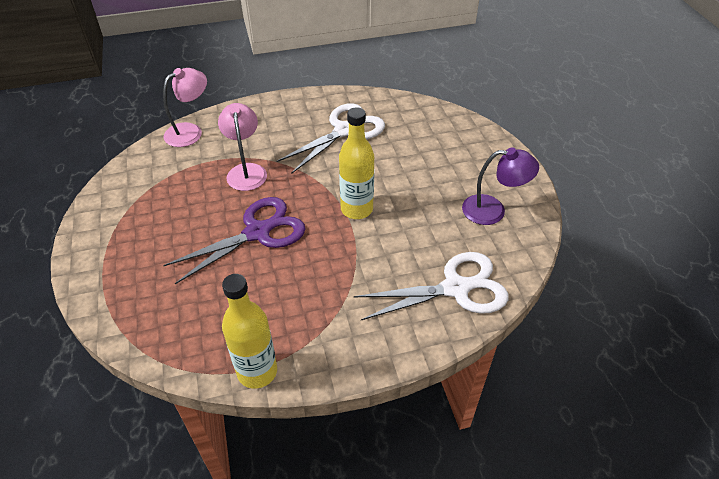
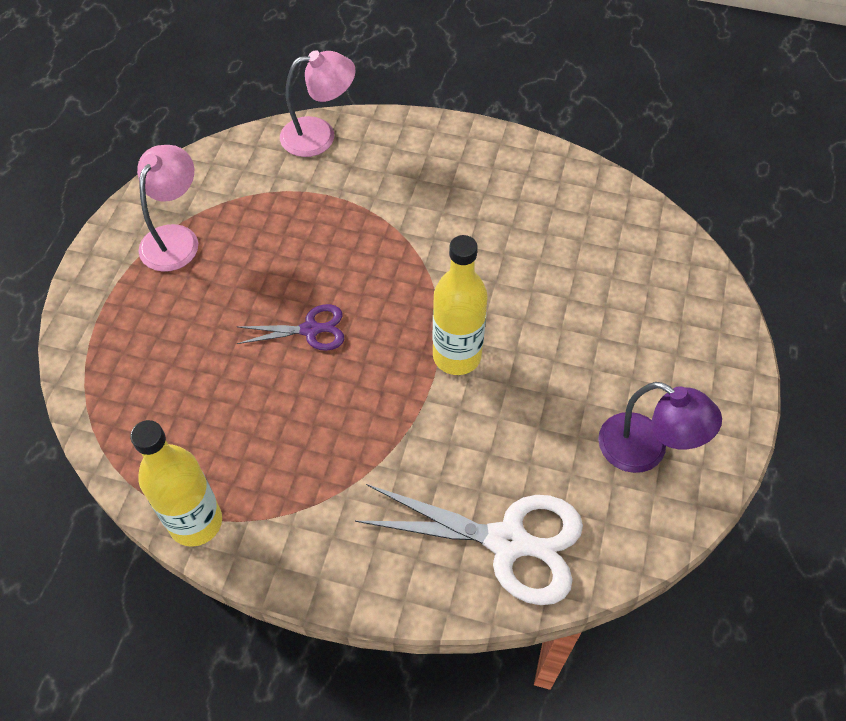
camera: 30 degrees right, 10 degrees up
purple scissors [163,197,305,284] -> purple scissors [237,304,344,351], size x0.54
pink lamp [218,103,267,191] -> pink lamp moved to [137,145,198,272]
white scissors [276,103,385,174] -> none

